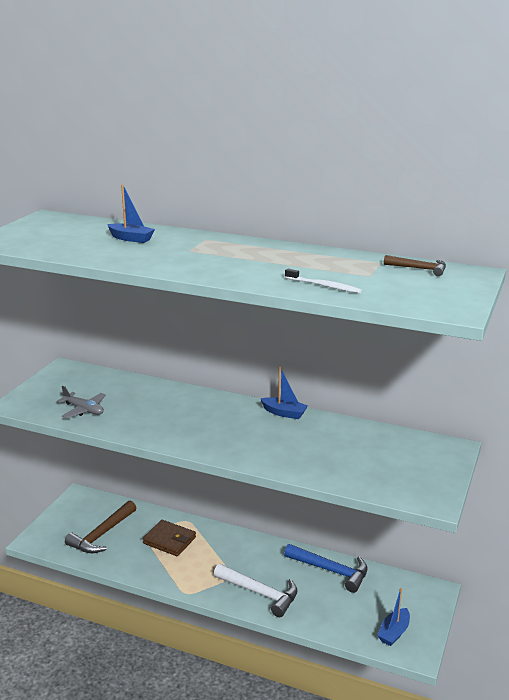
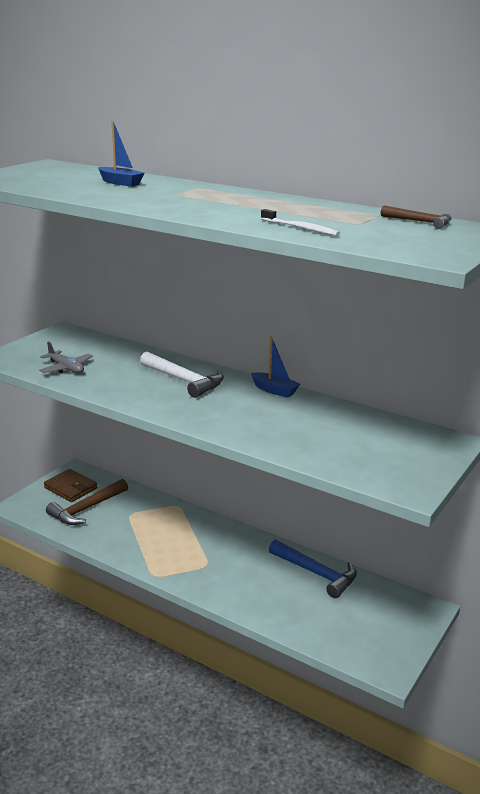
camera: 10 degrees right, 0 degrees up
brown wallet [142,520,196,556] -> brown wallet moved to [44,469,97,502]
white hammer [214,564,297,617] -> white hammer moved to [140,351,224,398]
blue boat [377,588,410,646] -> none

